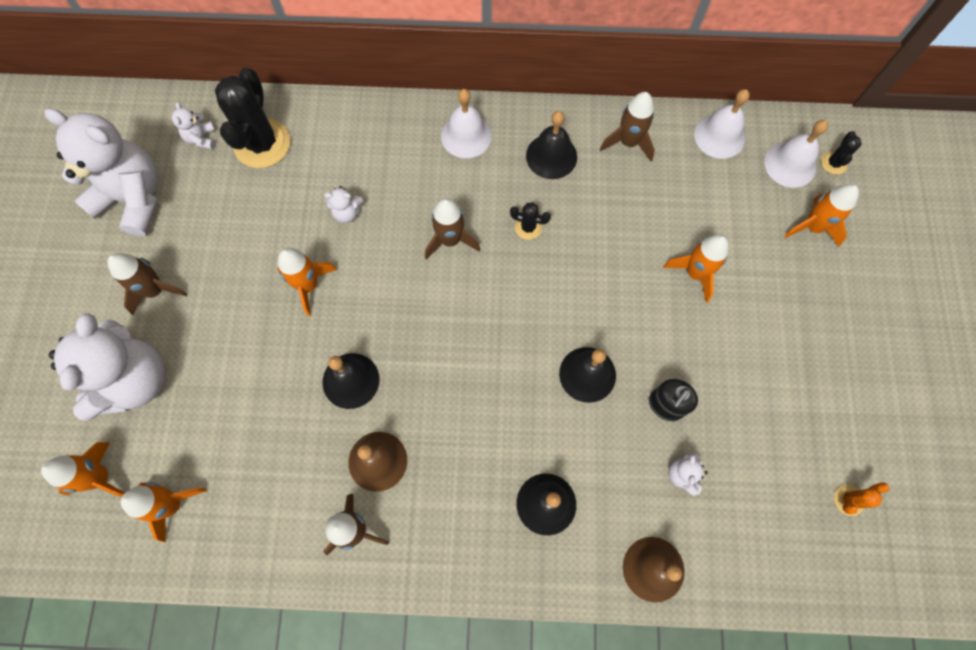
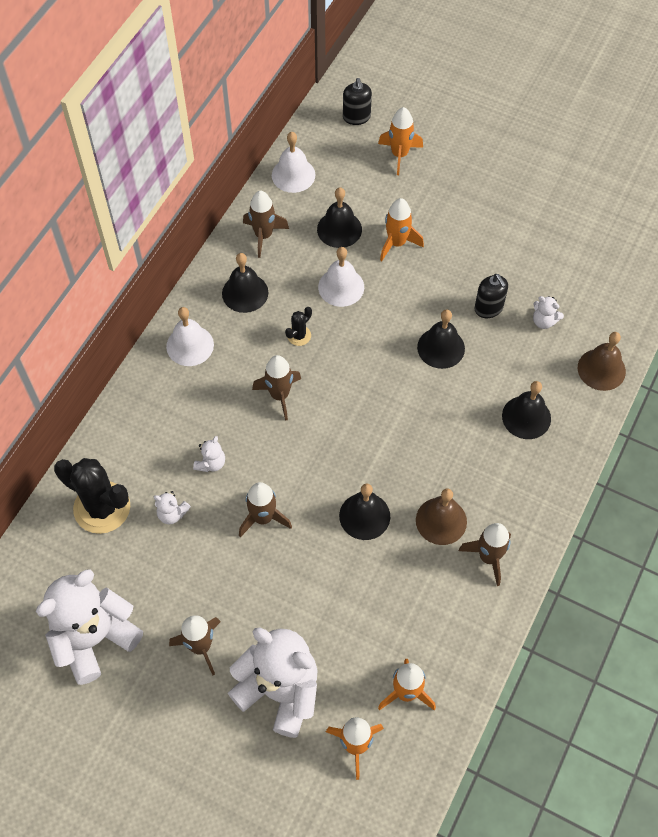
camera: 65 degrees left, 10 degrees down
white teddy bear [172,102,215,149] -> white teddy bear moved to [154,491,191,524]
orange rocket [277,248,337,316] -> brown rocket [239,482,292,537]
white bell [764,120,828,188] -> white bell moved to [318,247,364,307]
black cactus [821,131,862,175] -> black soap dispenser [343,78,372,125]
orange cactus [834,482,889,516] -> none
none -> black bell [317,187,362,248]

